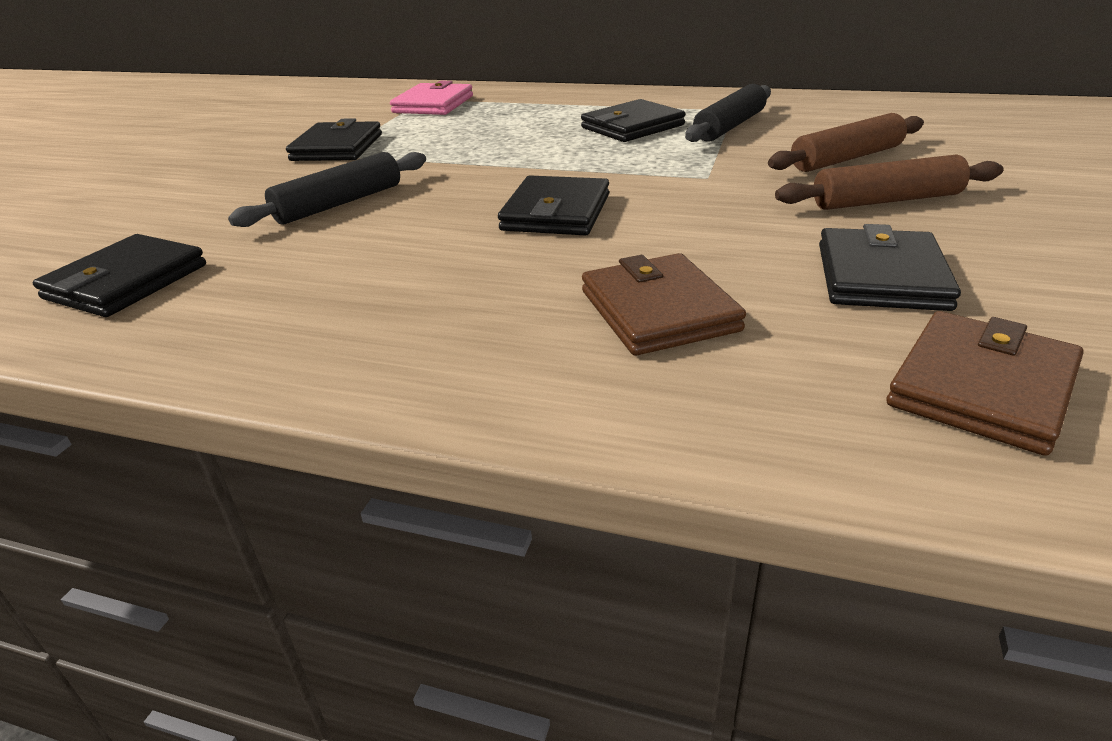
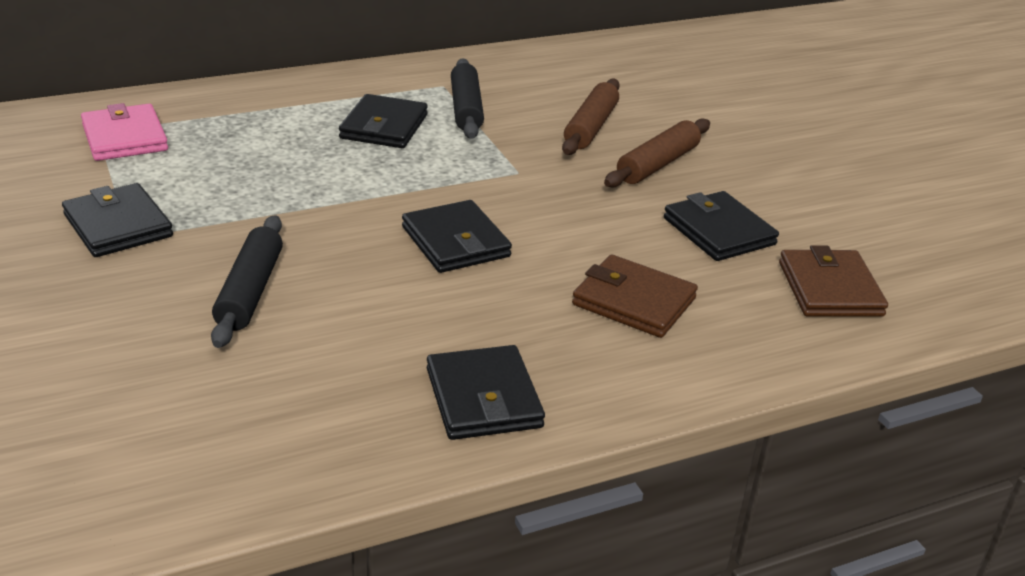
camera: 45 degrees left, 0 degrees up
black wallet [33,234,206,317] -> black wallet moved to [427,345,545,440]

